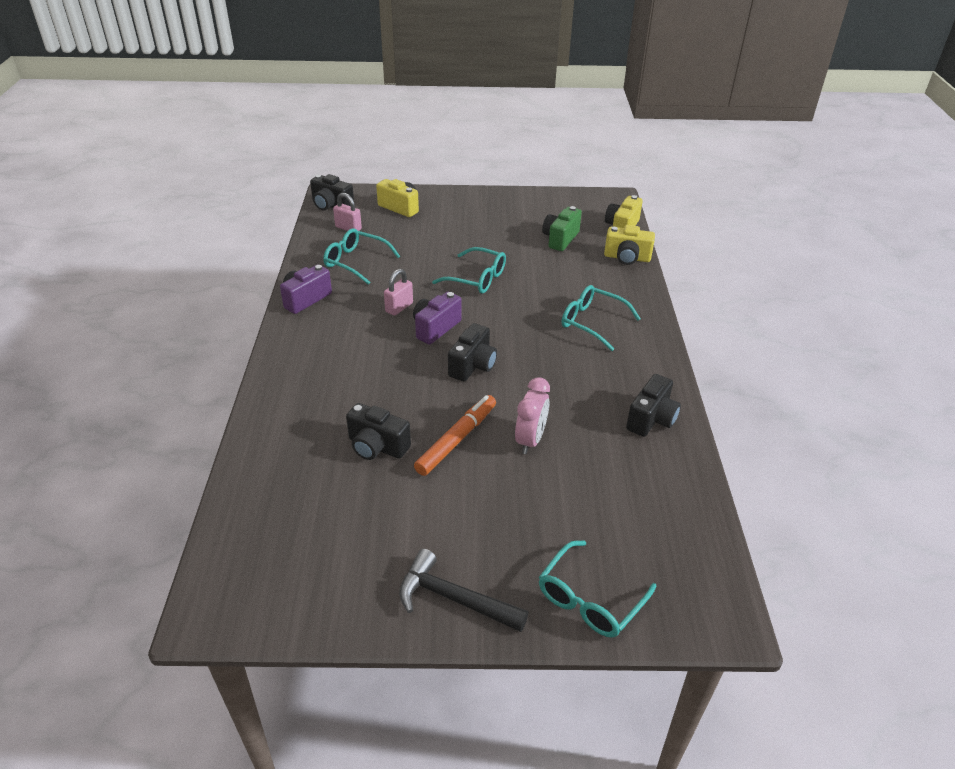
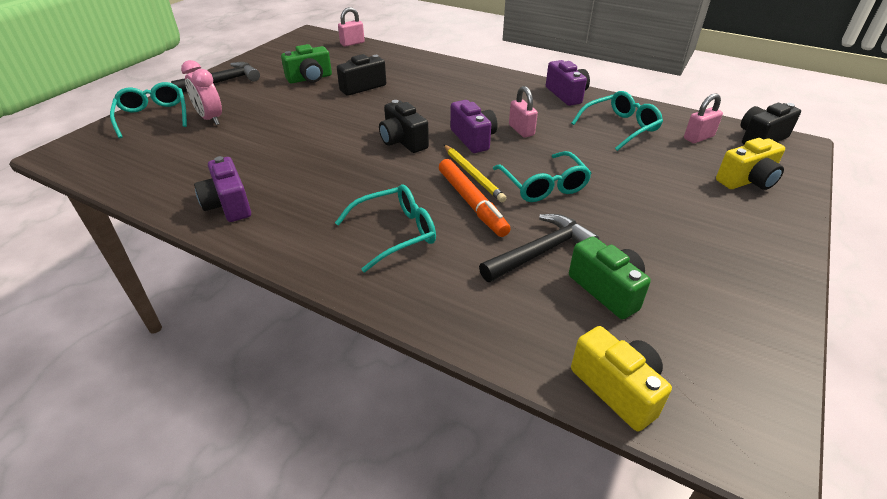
camera: 120 degrees right, 0 degrees up
orange marker [414,395,496,476] -> orange marker moved to [439,159,511,237]
turquoise glasses [432,247,506,294] -> turquoise glasses turned 75 degrees counterclockwise [493,151,592,202]
pink clock [515,377,550,454] -> pink clock moved to [181,60,222,125]
yellow camera [604,225,655,265] -> none
black camera [626,374,681,437] -> purple camera [194,156,251,222]
none -> green camera [281,44,332,83]
none -> pink padlock [338,7,365,47]
none -> yellow pencil [444,145,506,202]
none -> black hammer [479,214,599,282]

